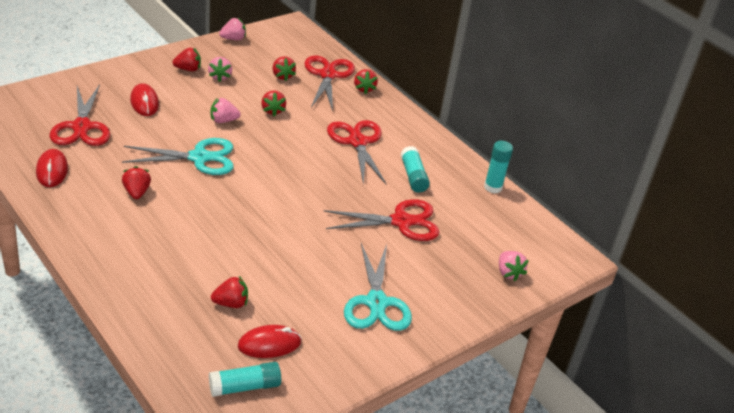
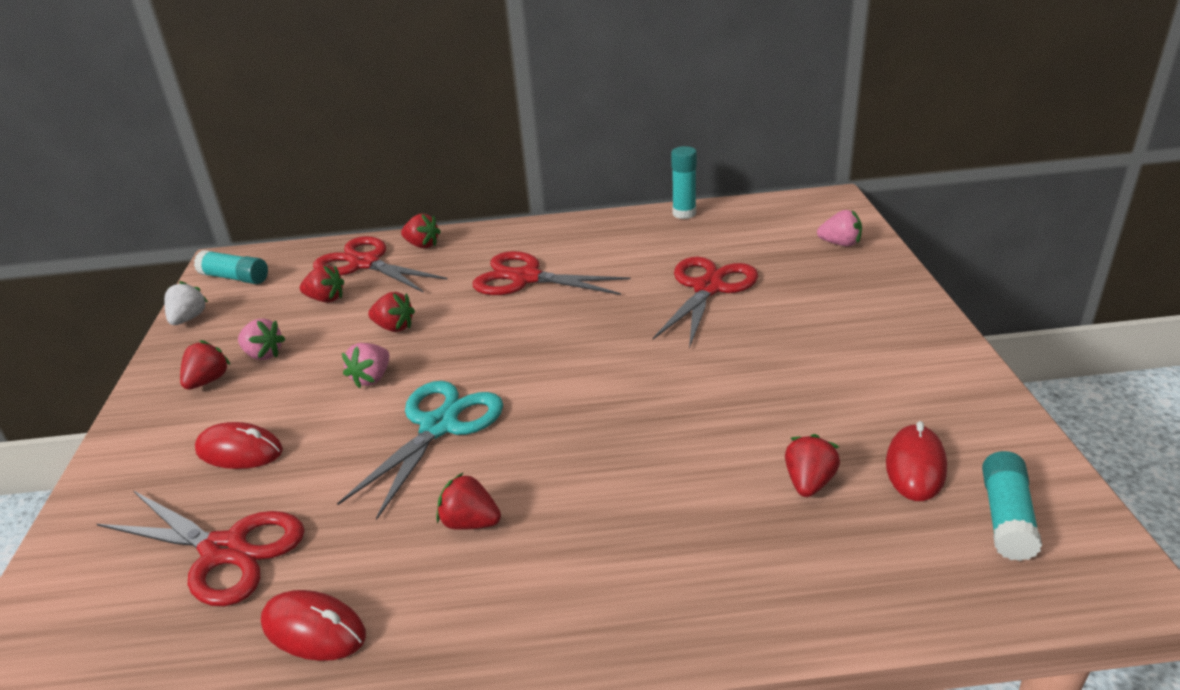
camera: 50 degrees left, 5 degrees down
pink strawberry [219,18,246,40] -> white strawberry [164,281,208,325]
turquoise scissors [344,243,412,331] -> none
turquoise glue stick [401,146,430,193] -> turquoise glue stick moved to [194,250,268,284]

